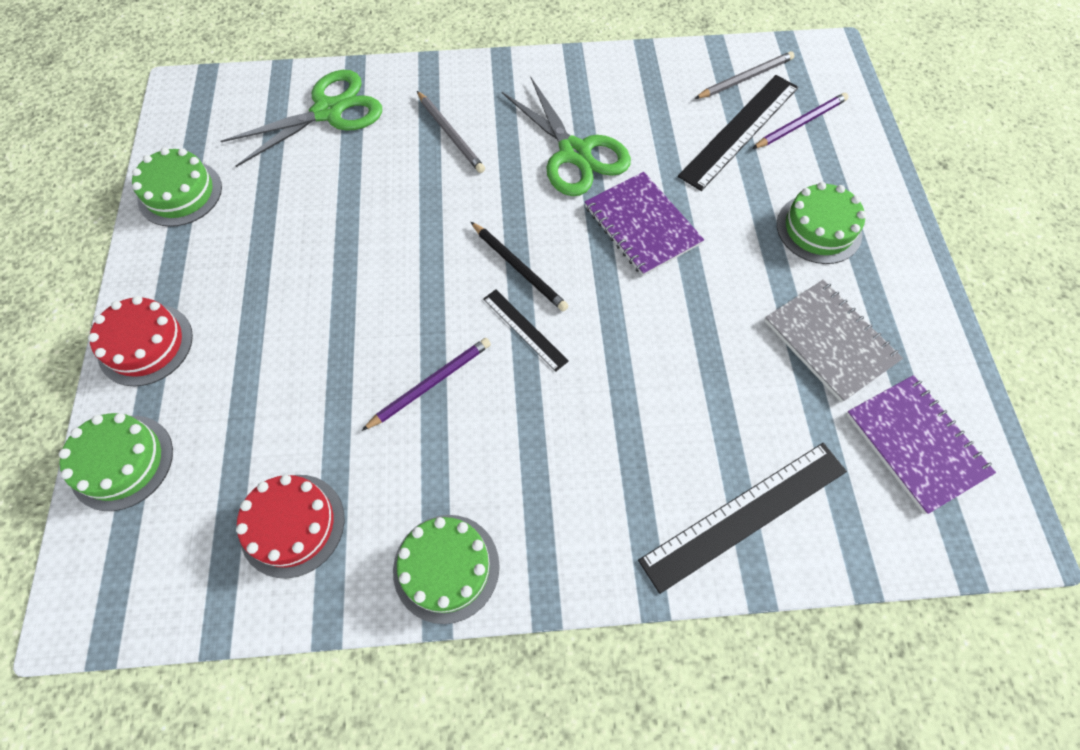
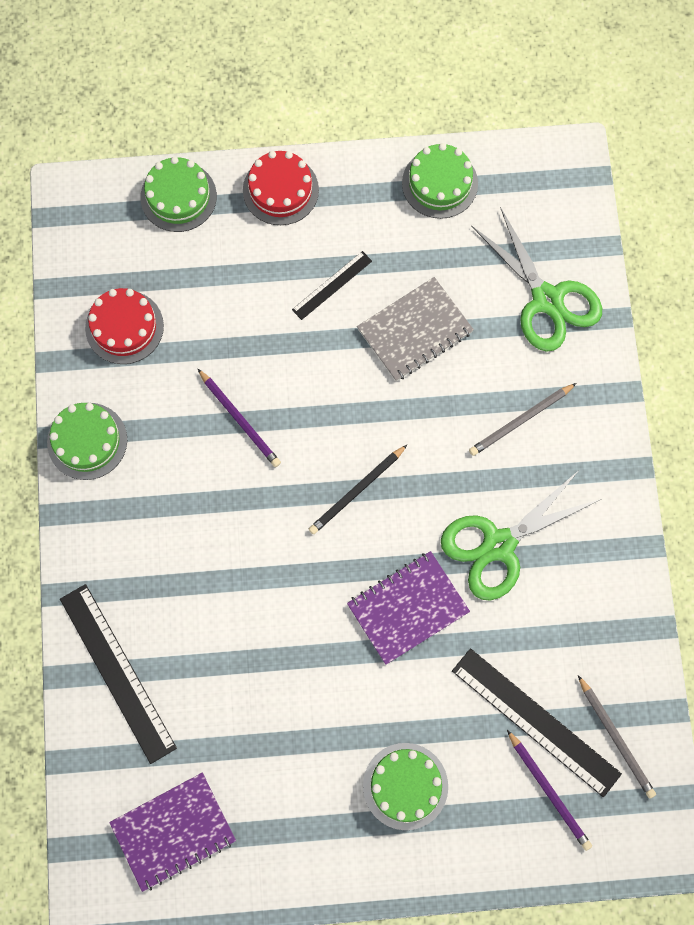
camera: 90 degrees right, 10 degrees up
black ruler [483,289,569,372] -> black ruler moved to [292,251,372,320]
grey notebook [764,280,903,403] -> grey notebook moved to [357,277,474,381]

